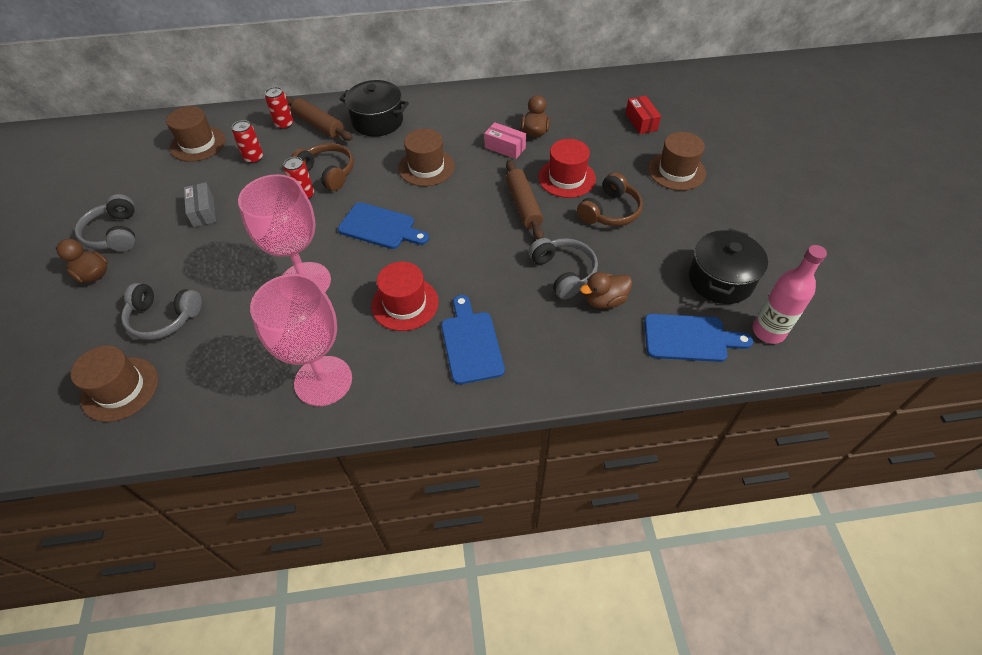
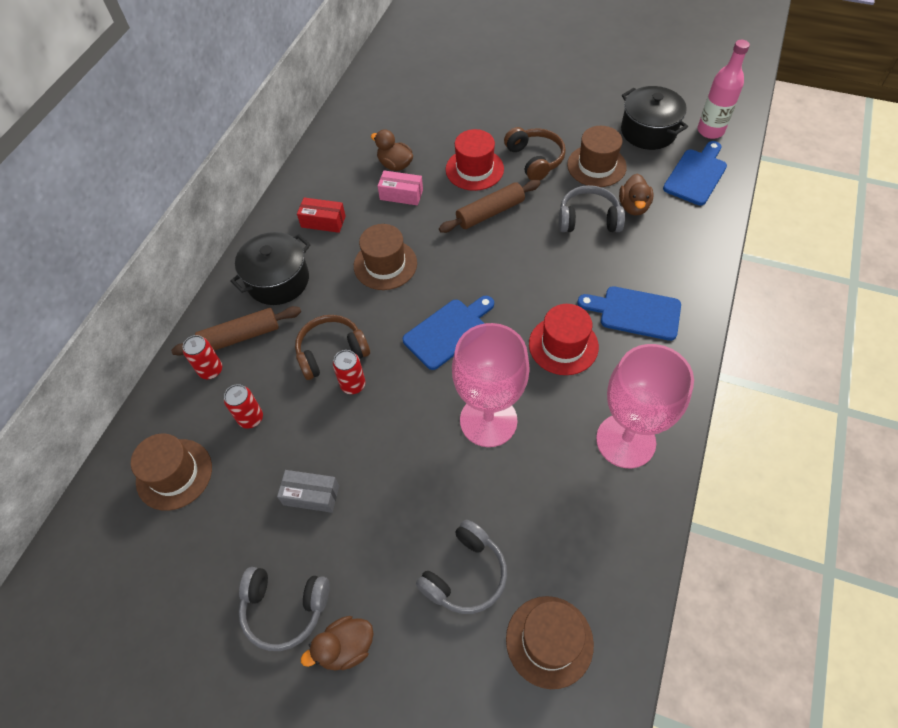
camera: 60 degrees left, 5 degrees up
pink box [484,122,526,159] -> pink box turned 45 degrees clockwise [378,170,423,205]
brown rolling pin [506,160,544,240] -> brown rolling pin turned 45 degrees counterclockwise [439,180,541,233]
red box [626,96,661,134] -> red box moved to [297,198,346,233]
brown hat [648,132,706,190] -> brown hat moved to [567,126,627,187]

